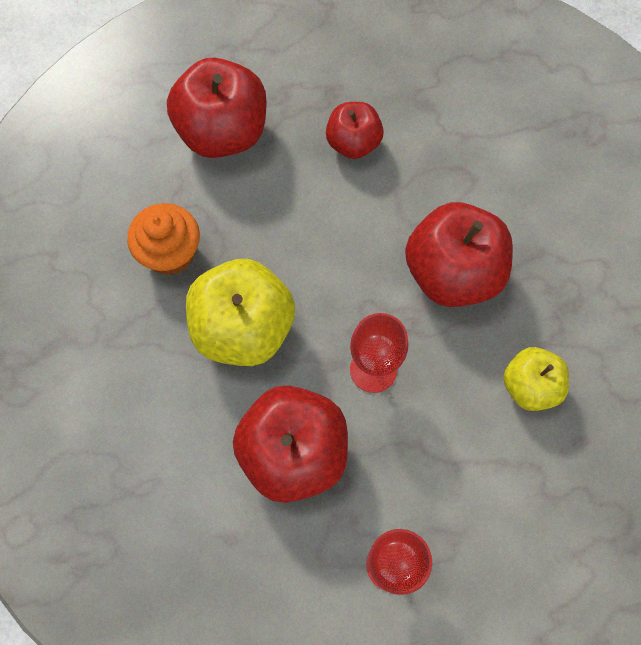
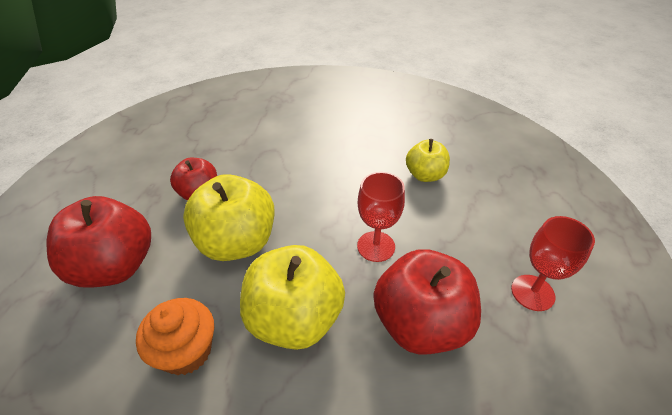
camera: 65 degrees left, 25 degrees down
red apple [405,202,513,307] -> none
none -> yellow apple [183,174,274,261]

